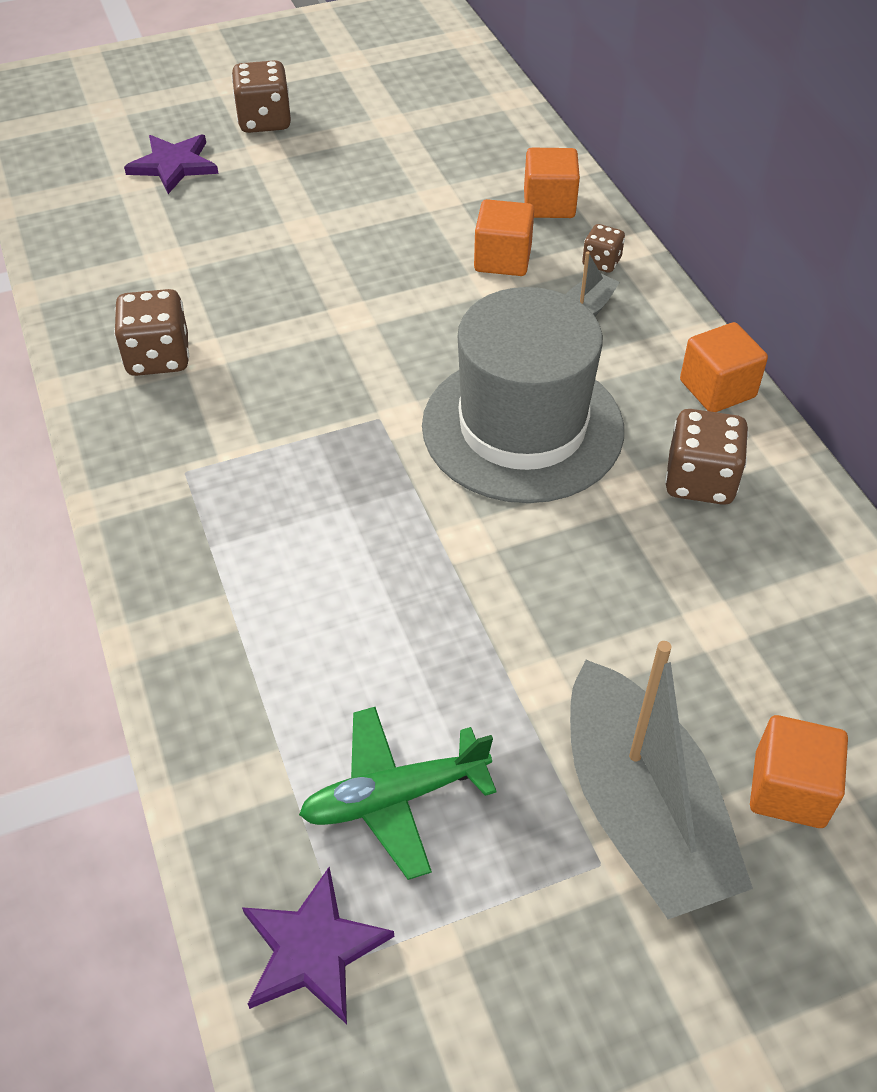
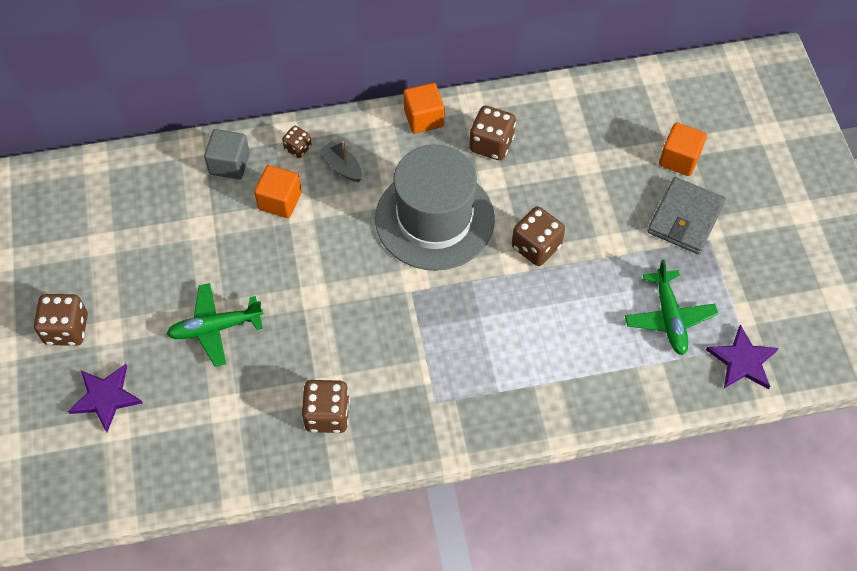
camera: 80 degrees left, 10 degrees up
orange cube [524,148,580,218] -> grey cube [204,129,250,179]
grey boat [570,641,753,919] -> grey wallet [647,177,726,254]
none -> green plane [167,283,264,367]
none -> brown dice [512,206,565,266]

